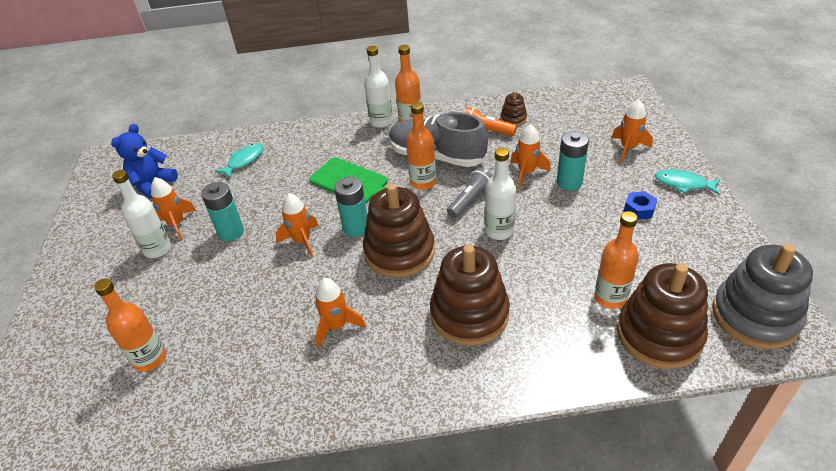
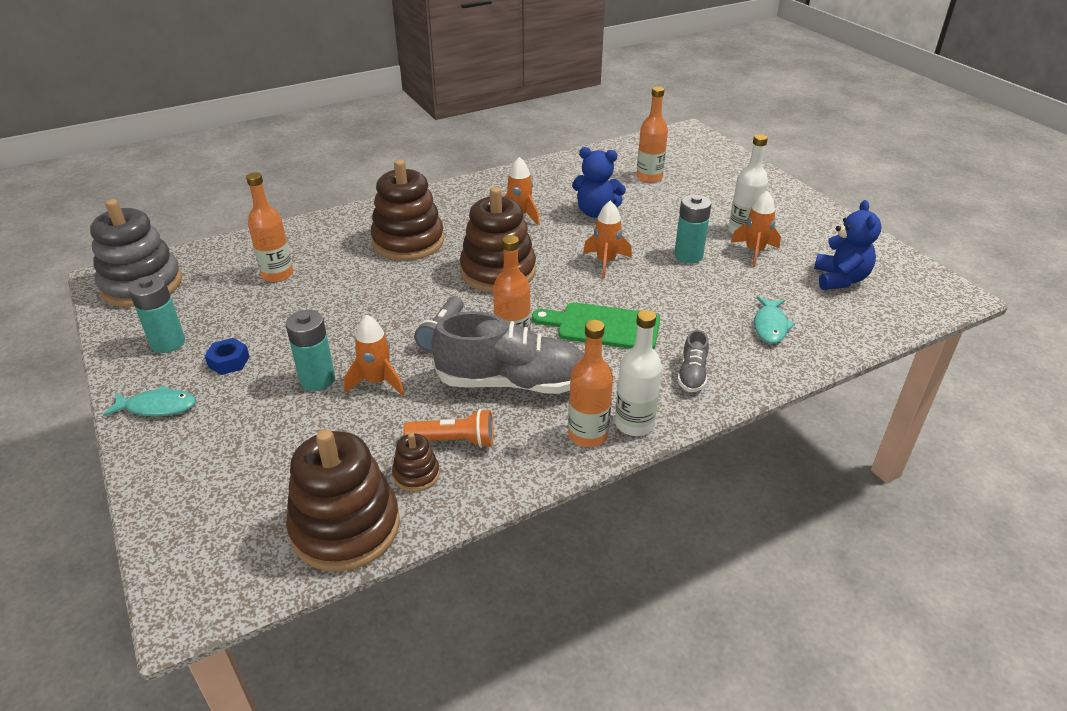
camera: 155 degrees right, 5 degrees down
turquoise battery [334,177,367,237] -> turquoise battery moved to [129,275,185,353]
white bottle [485,147,516,240] -> none
orange rocket [611,99,653,162] -> none
brown stacking toy [617,263,708,369] -> brown stacking toy moved to [286,429,400,572]
none -> blue teddy bear [572,147,626,218]
none -> grey shoe [677,330,709,392]

